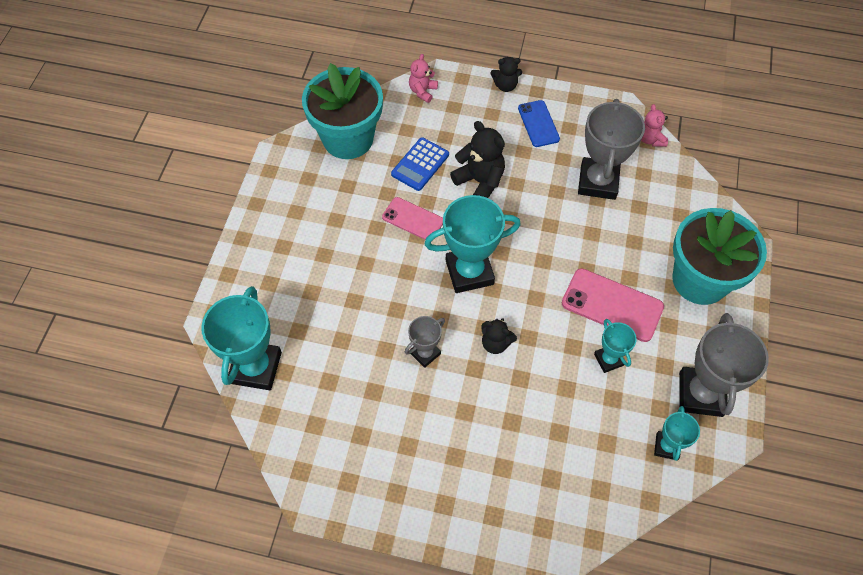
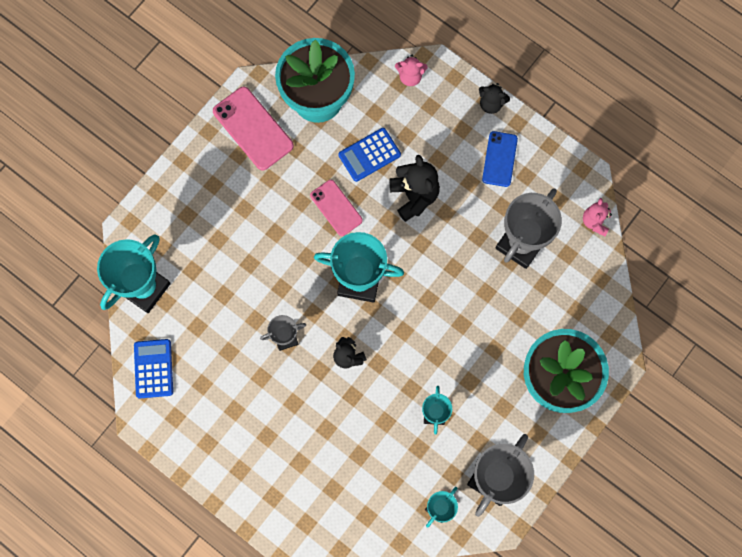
camera: 25 degrees right, 15 degrees up
pink teddy bear [409,54,438,103] -> pink teddy bear turned 135 degrees counterclockwise [395,55,428,86]
pink phone [562,268,664,342] -> pink phone moved to [213,87,294,171]
none -> blue calculator [134,339,173,398]

